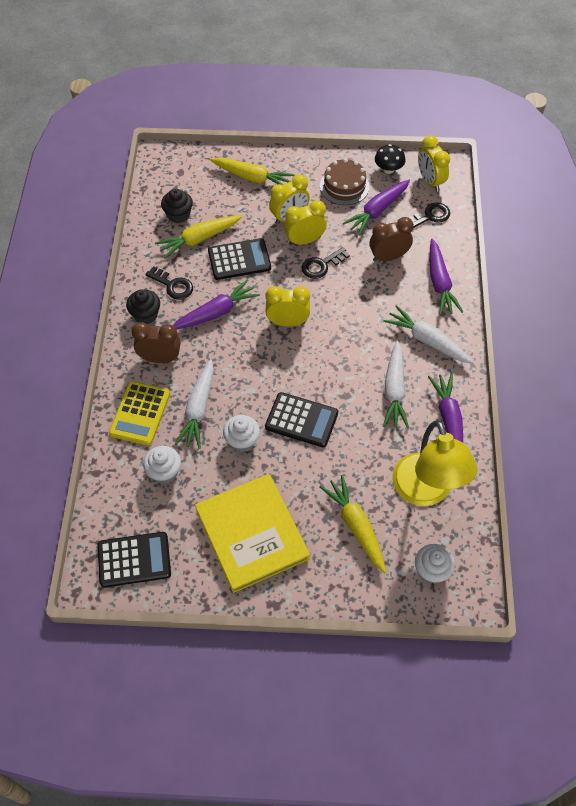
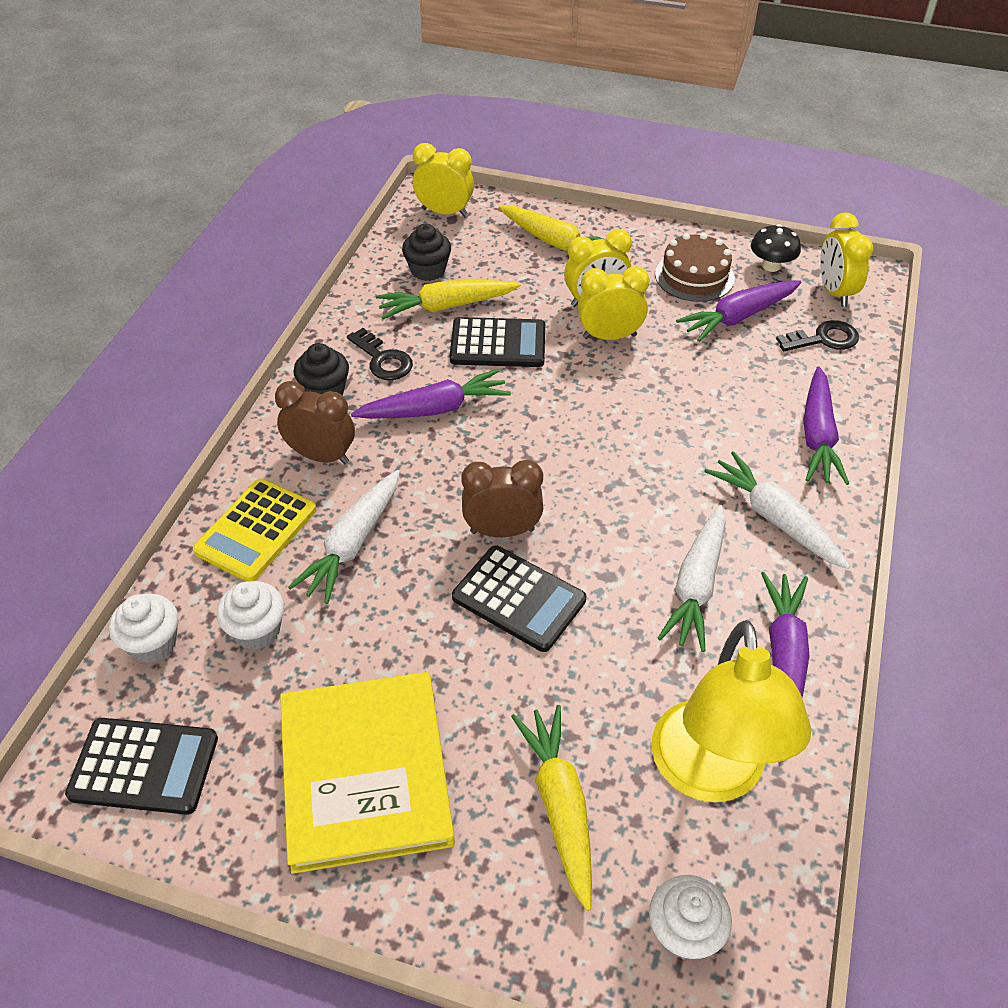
camera: 15 degrees right, 10 degrees down
white cupcake [223,415,260,452] -> white cupcake moved to [109,594,178,663]
yellow clock [266,286,310,327] -> yellow clock moved to [413,143,474,217]
black key [301,247,350,279] -> none
brown clock [370,217,414,262] -> brown clock moved to [461,460,543,537]

